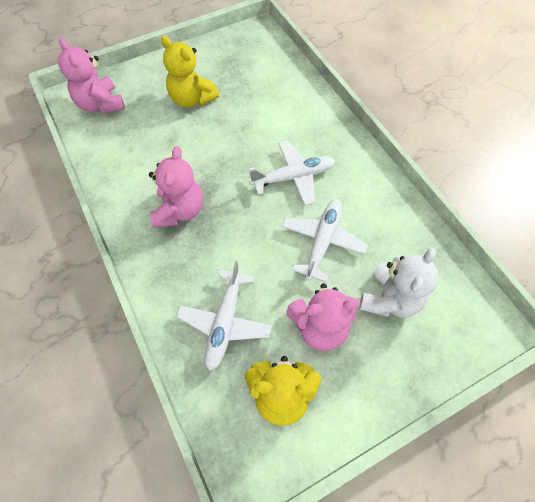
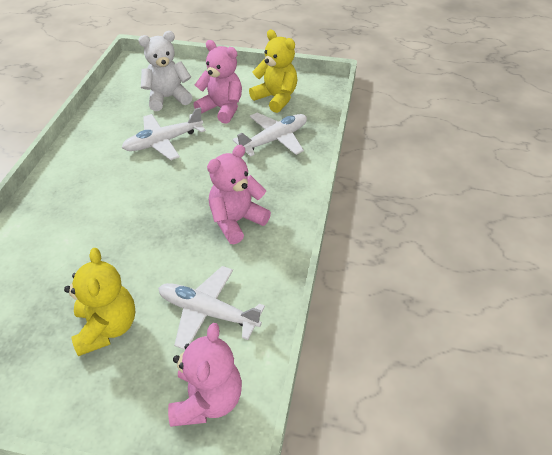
camera: 140 degrees left, 15 degrees down
white plane [249,140,335,206] -> white plane moved to [158,266,265,350]

